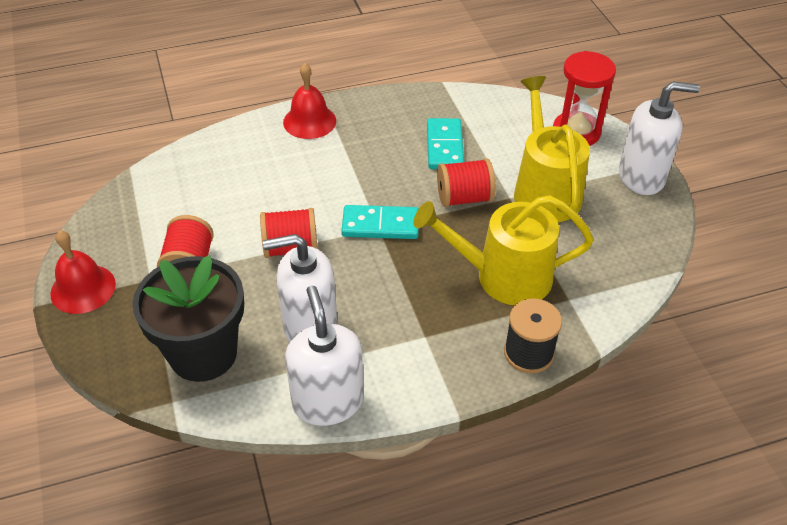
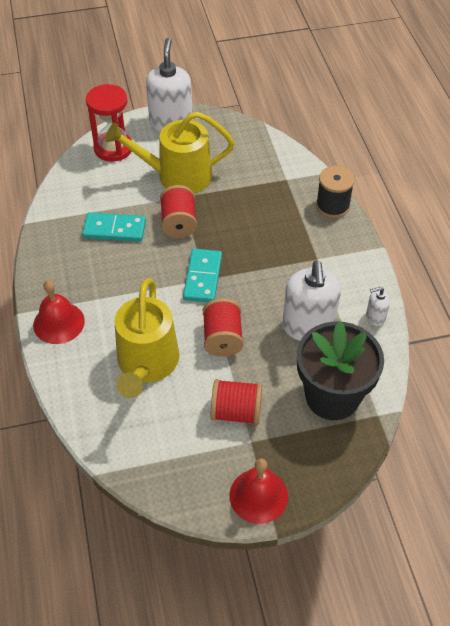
camera: 85 degrees left, 5 degrees up
white soap dispenser [285,286,364,426] -> white soap dispenser [366,287,390,326], size x0.47
yellow watering can [413,195,594,305] -> yellow watering can moved to [115,278,179,398]

